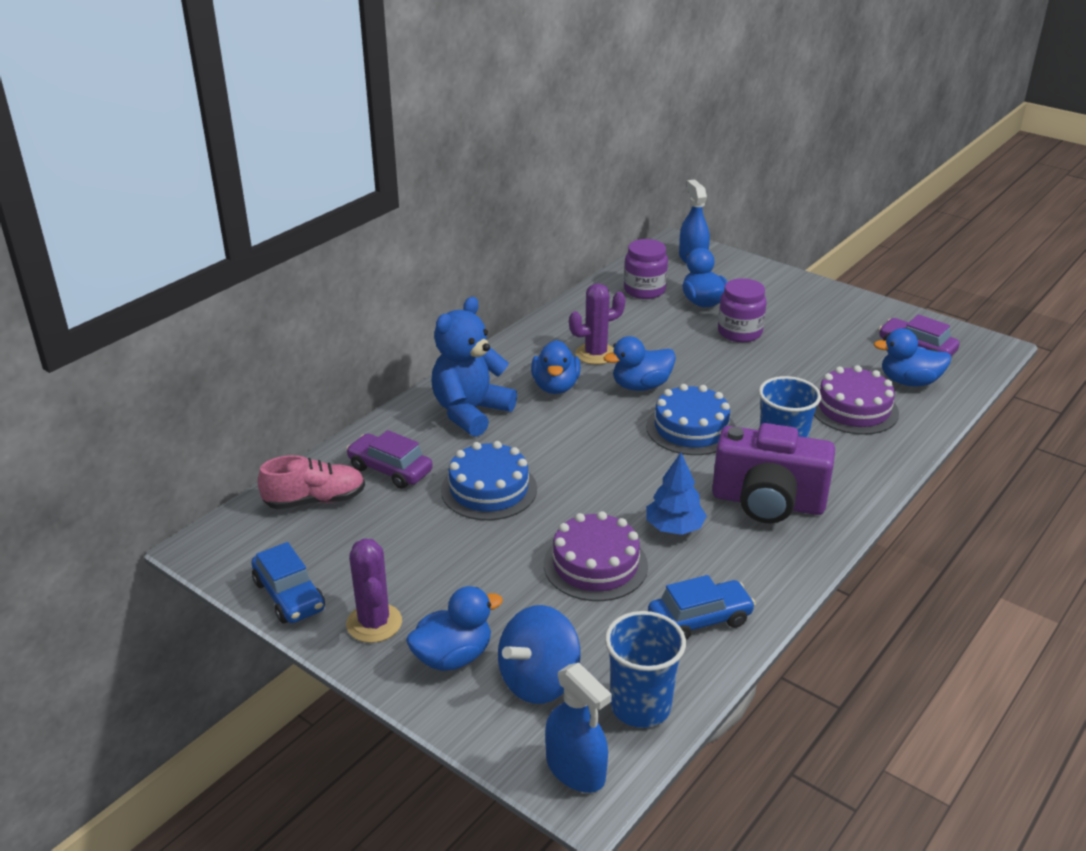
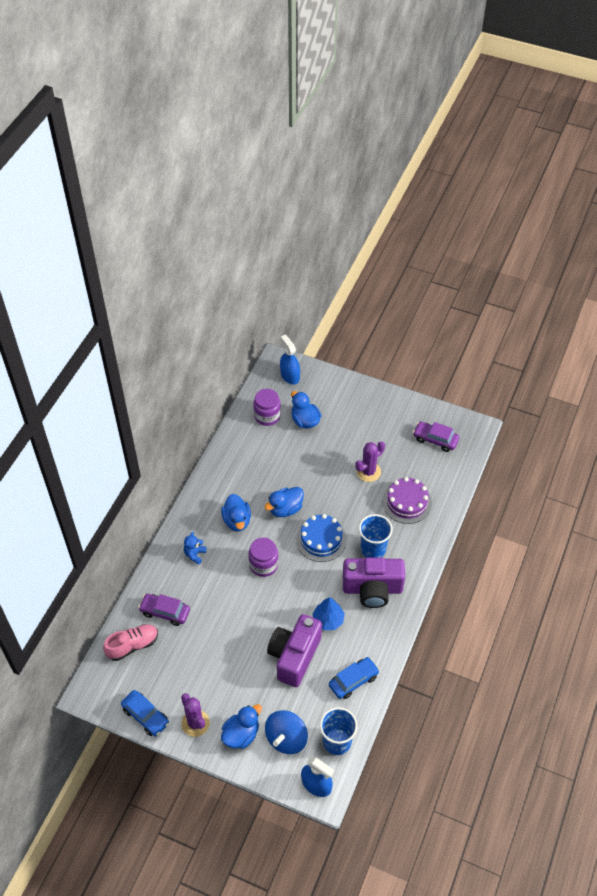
camera: 15 degrees left, 20 degrees up
blue teddy bear [432,297,517,437] -> blue teddy bear [184,532,206,565], size x0.47
blue cake [441,441,537,520] -> none
purple cake [544,511,648,601] -> purple camera [267,614,322,687]
purple cactus [569,283,626,365] -> purple cactus moved to [355,441,385,482]
purple jar [718,278,767,342] -> purple jar moved to [248,538,279,577]
blue duck [873,328,951,386] -> none

